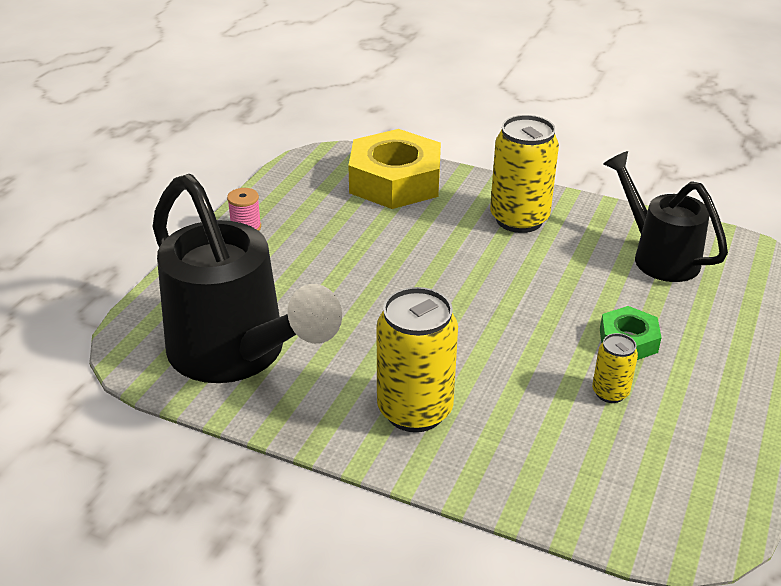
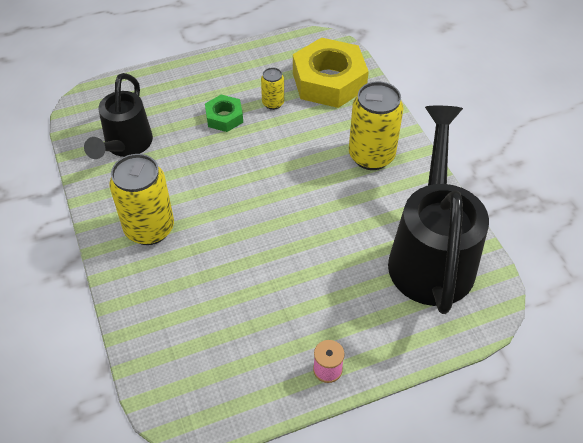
camera: 135 degrees left, 15 degrees up
yellow nut [348,129,441,209] -> yellow nut moved to [293,37,369,108]

